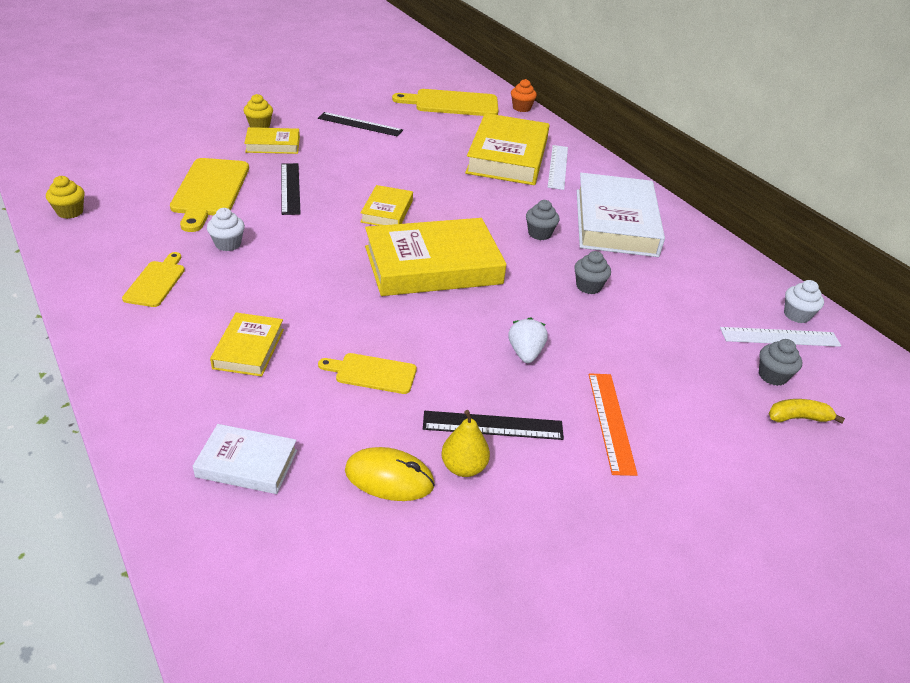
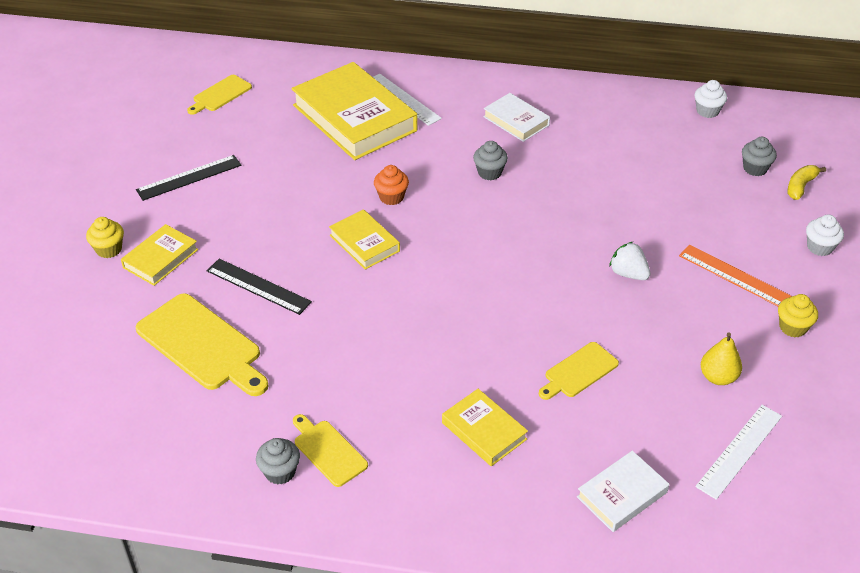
camera: 45 degrees left, 5 degrees up
yellow cupcake [46,176,85,219] -> yellow cupcake moved to [778,294,818,337]
white cupcake [207,208,245,251] -> white cupcake moved to [806,215,844,256]
yellow mouse [345,447,435,501] -> none
yellow book [365,218,507,296] -> none
yellow cutting board [392,89,498,116] -> yellow cutting board [187,75,252,115], size x0.56
black ruler [423,411,564,440] -> none
orange cupcake [511,79,537,112] -> orange cupcake moved to [374,165,409,205]
grey cupcake [574,251,611,294] -> grey cupcake moved to [256,438,300,485]
white book [577,173,665,257] -> white book [483,93,550,142], size x0.50
white ruler [720,327,841,347] -> white ruler moved to [695,405,782,500]

